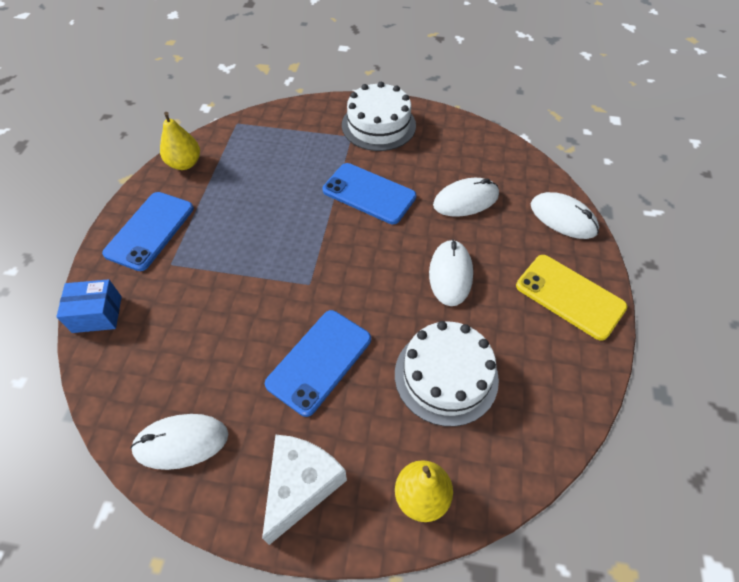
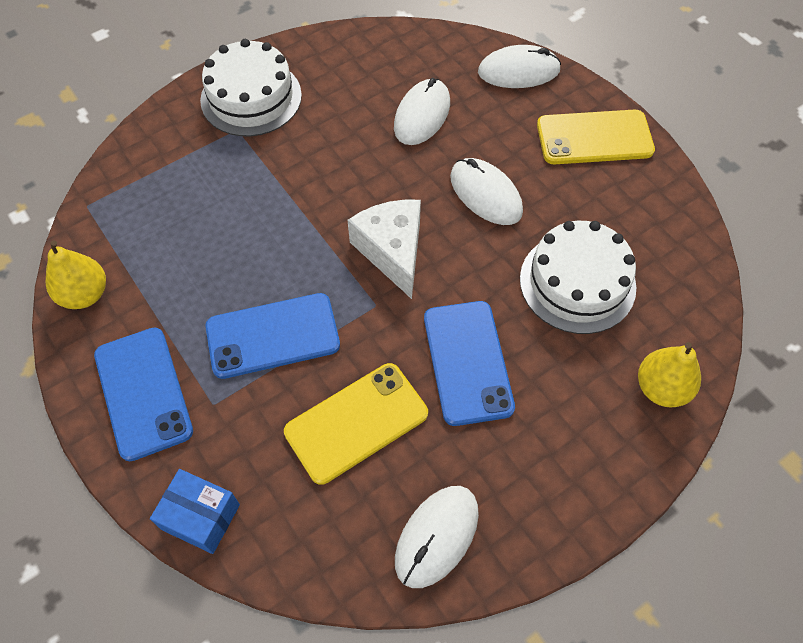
camera: 45 degrees left, 5 degrees up
blue box [56,279,122,333] -> blue box turned 75 degrees clockwise [150,469,240,554]
white cheese [262,435,347,545] -> white cheese moved to [347,200,421,299]
blue phone [323,163,416,224] -> blue phone moved to [205,293,340,379]
none -> yellow phone [284,363,428,485]

